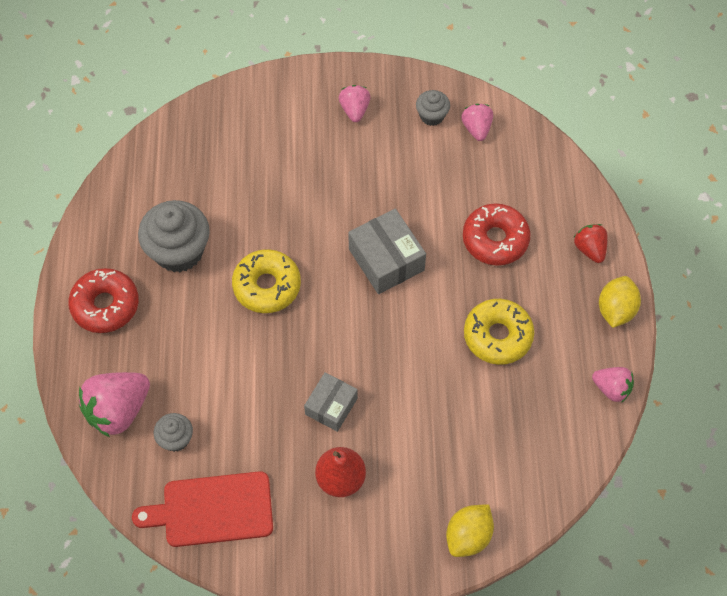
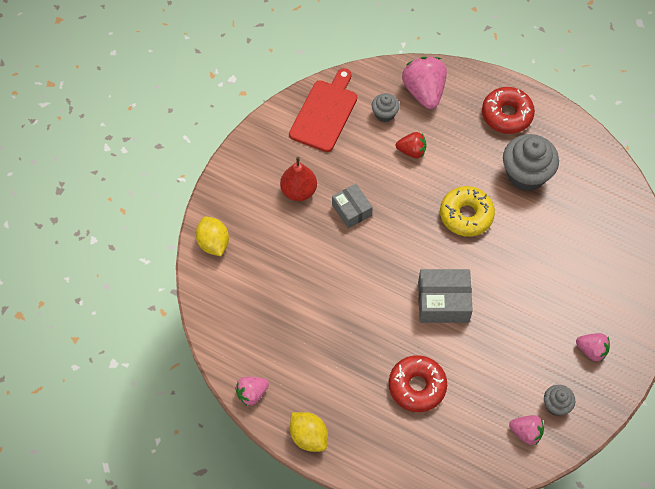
camera: 120 degrees right, 0 degrees up
yellow donut [464,299,534,365] -> none
red strawberry [574,224,608,263] -> red strawberry moved to [396,132,426,158]

